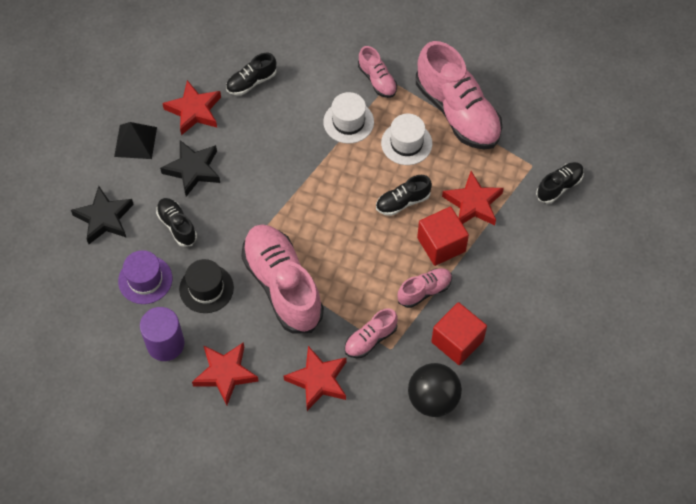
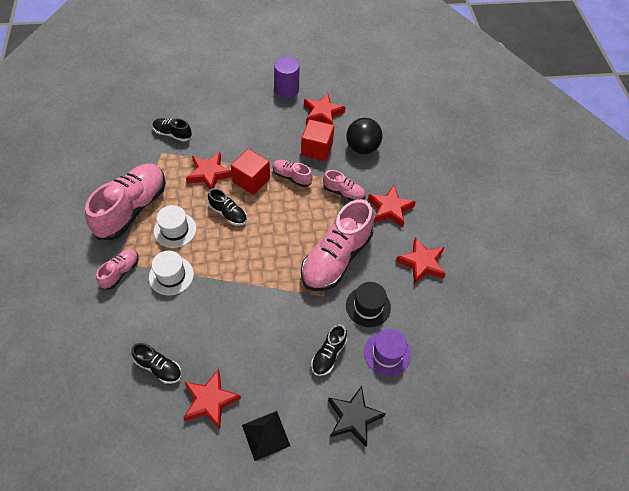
camera: 120 degrees left, 5 degrees down
purple cylinder [140,307,184,361] -> purple cylinder moved to [274,57,299,98]
black star [160,140,220,197] -> none
none -> red star [304,93,346,125]

